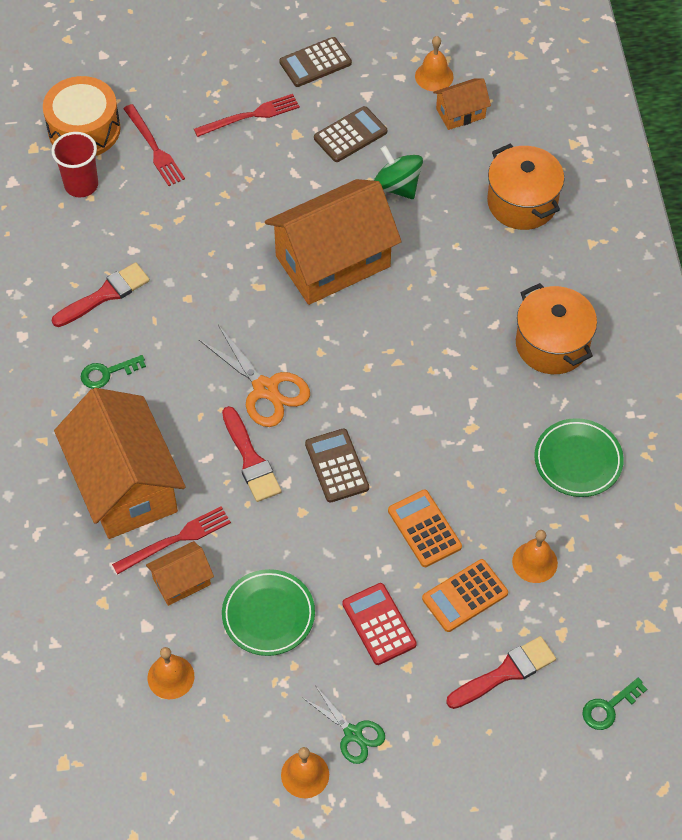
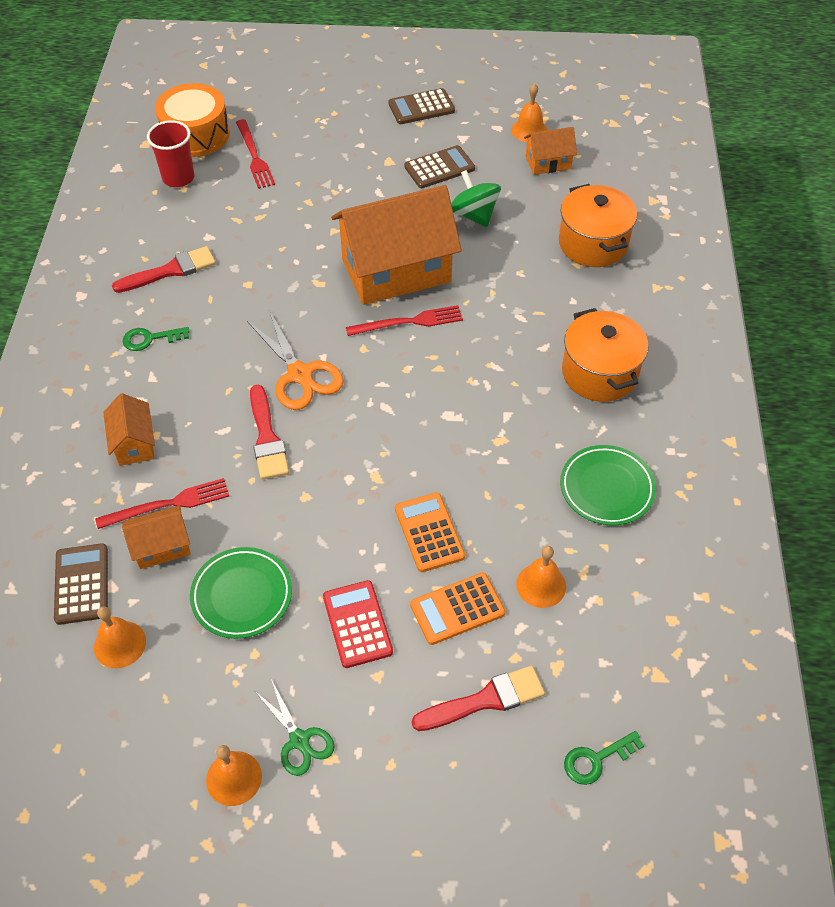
camera: 10 degrees right, 5 degrees down
orange house [54,388,186,539] -> orange house [103,393,155,466], size x0.46
red fork [194,94,300,137] -> red fork moved to [346,305,463,336]
brown calculator [305,429,369,503] -> brown calculator moved to [54,543,108,625]

